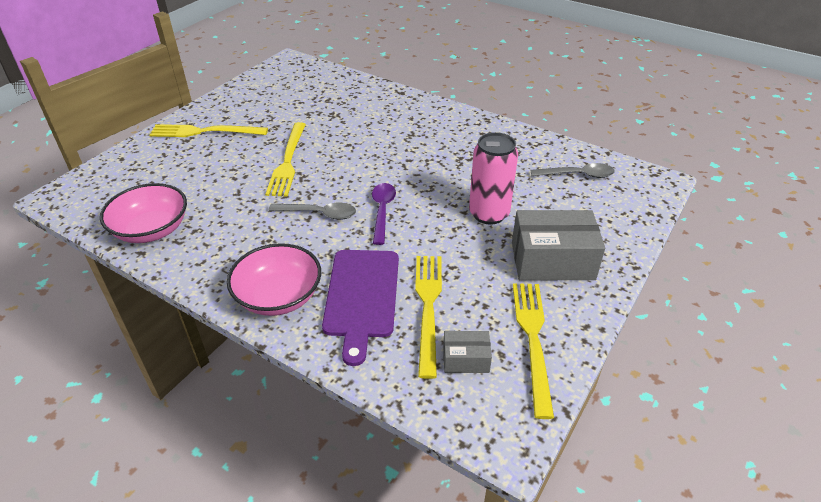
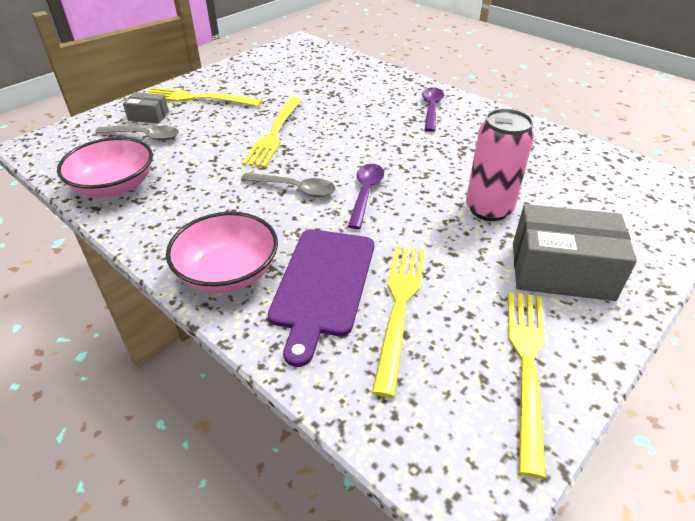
camera: 10 degrees right, 0 degrees up
grey box [443,331,492,373] -> grey box moved to [123,92,169,123]
grey spoon [530,163,615,178] -> grey spoon moved to [95,126,179,141]
none -> purple spoon [422,87,444,132]

